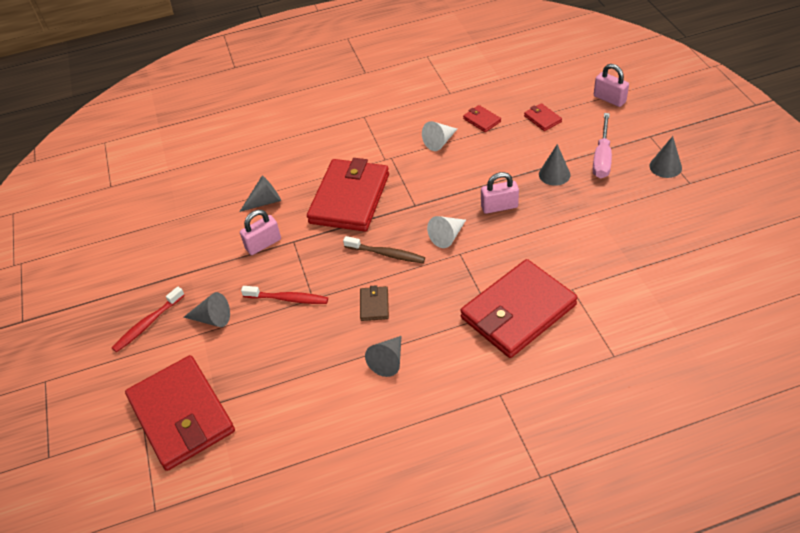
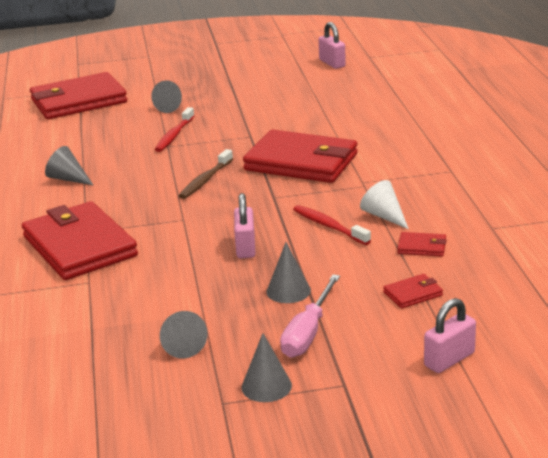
camera: 95 degrees right, 20 degrees down
red toothbrush [112,286,185,352] -> red toothbrush moved to [293,205,371,245]
grey cone [239,176,281,212] -> grey cone moved to [160,311,208,359]
pink padlock [240,210,281,255] -> pink padlock moved to [319,22,346,69]
brown wallet [360,285,389,321] -> none
white cone [427,216,466,248] -> none
red wallet [463,105,501,132] -> red wallet turned 45 degrees clockwise [397,232,447,257]
pink screwdriver [593,113,612,178] -> pink screwdriver turned 90 degrees counterclockwise [280,275,340,358]

